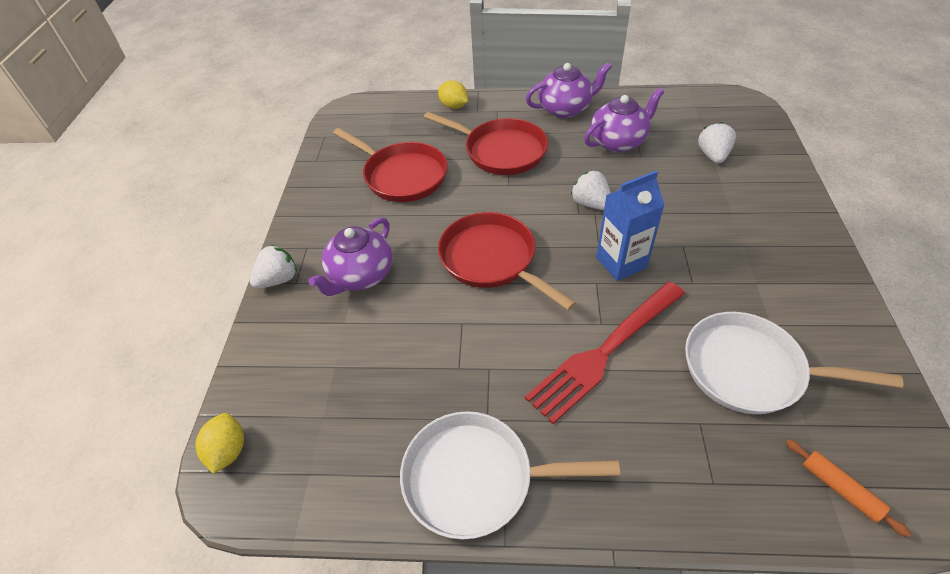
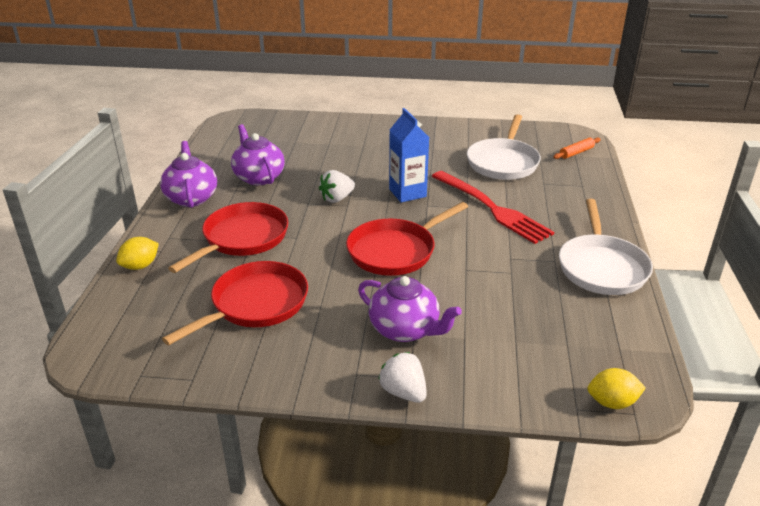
camera: 90 degrees left, 15 degrees down
white strawberry [698,122,736,163] -> none

